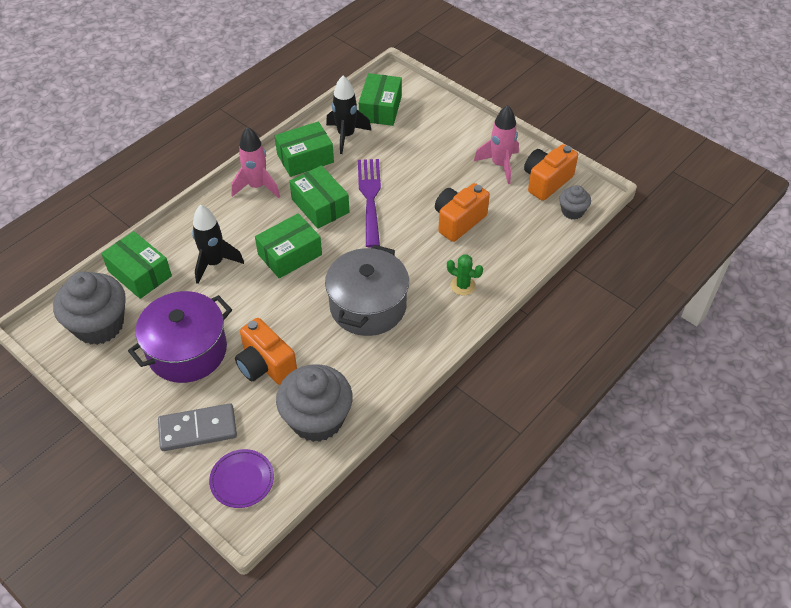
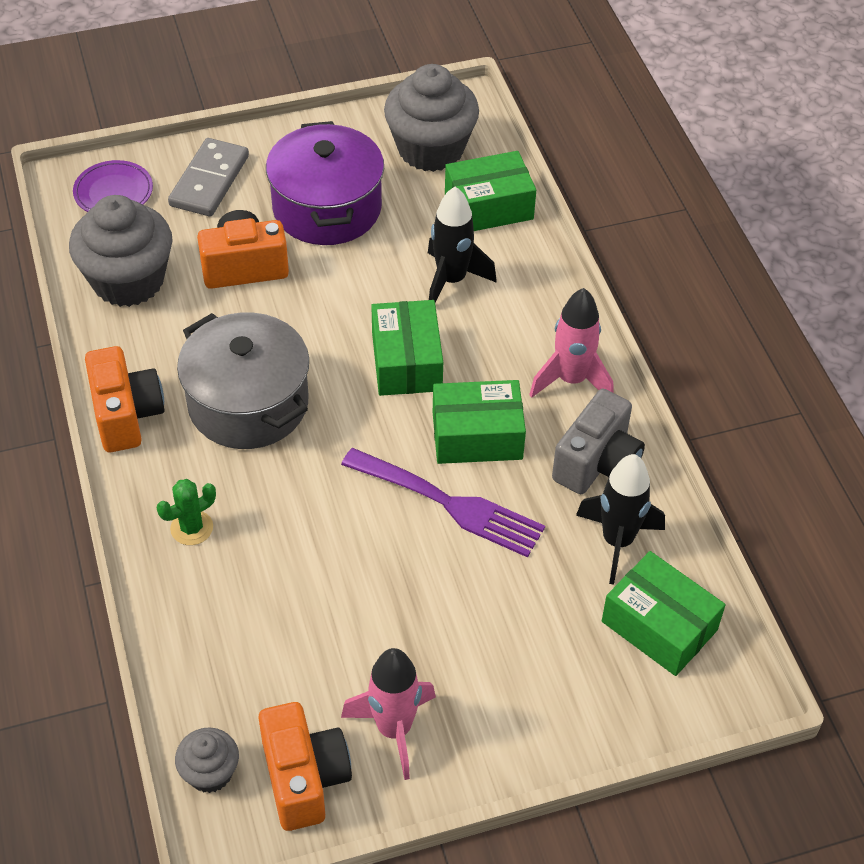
camera: 120 degrees right, 0 degrees up
green box [275,121,334,177] -> grey camera [552,389,645,494]
orange camera [435,183,490,242] -> orange camera moved to [85,346,165,452]

